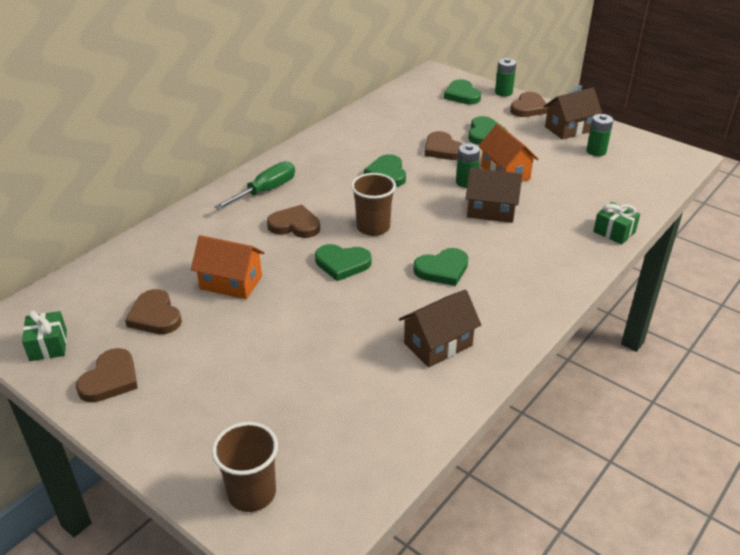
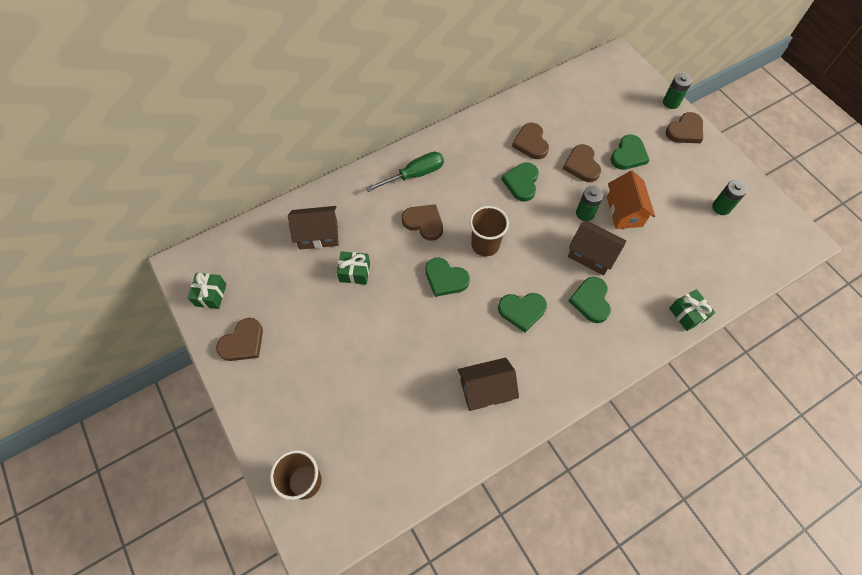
camera: 20 degrees right, 25 degrees up
brown heart [125,289,182,334] -> brown heart moved to [512,123,549,159]
orange house [191,235,265,299] -> green gift [337,251,370,284]
green heart [444,79,481,104] -> green heart moved to [569,277,611,323]
brown house [544,87,602,140] -> brown house moved to [288,206,339,250]

